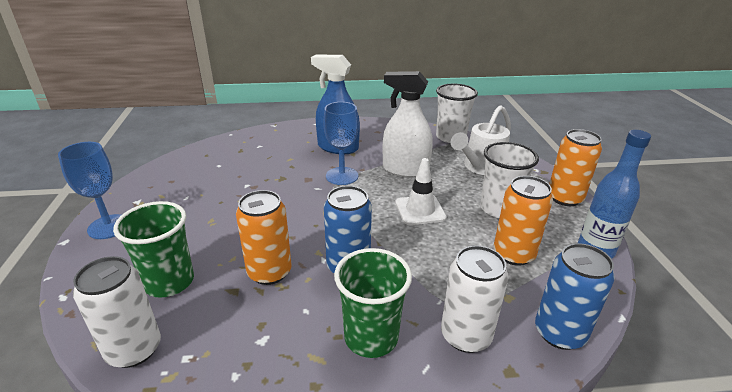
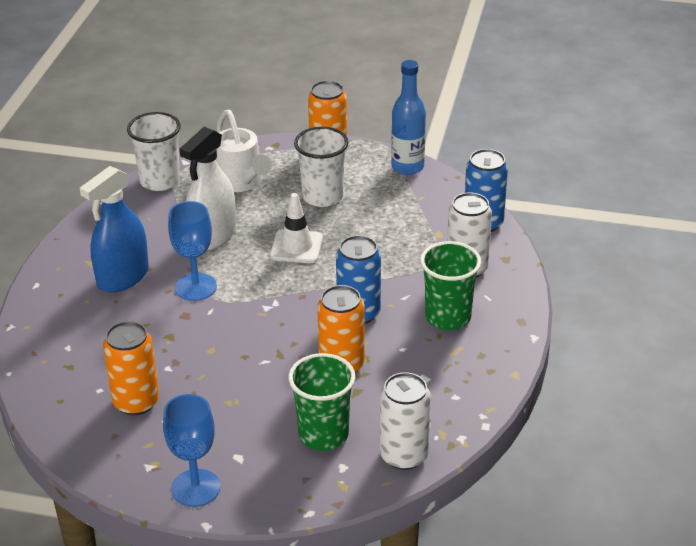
camera: 70 degrees left, 5 degrees up
orange can [494,176,553,266] -> orange can moved to [103,321,159,415]

